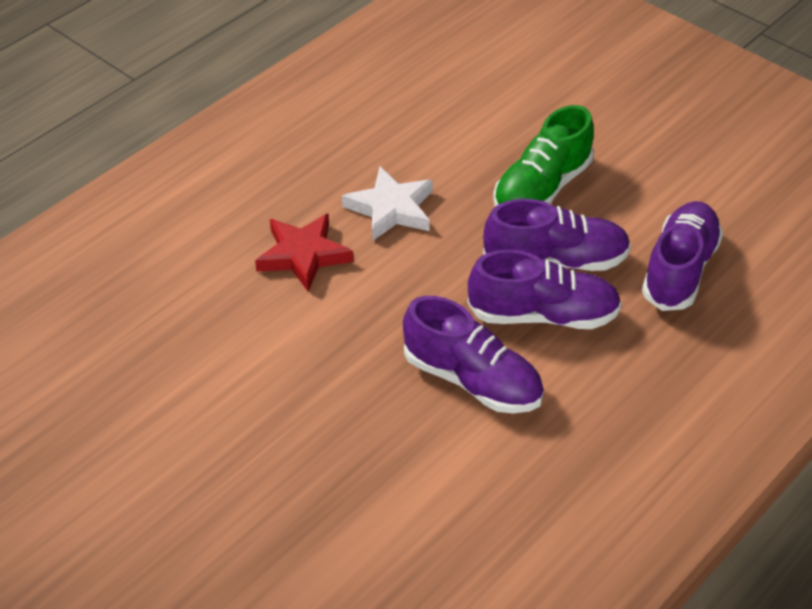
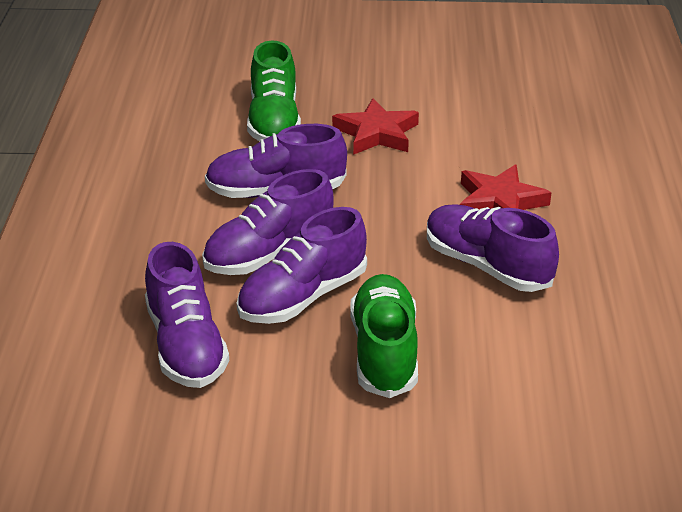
camera: 140 degrees right, 10 degrees down
white star [342,167,433,241] -> purple shoe [427,205,559,292]
none -> green shoe [247,40,301,141]
none -> red star [332,98,419,155]

